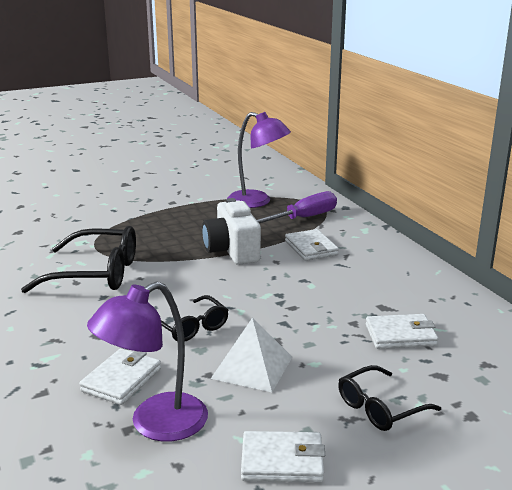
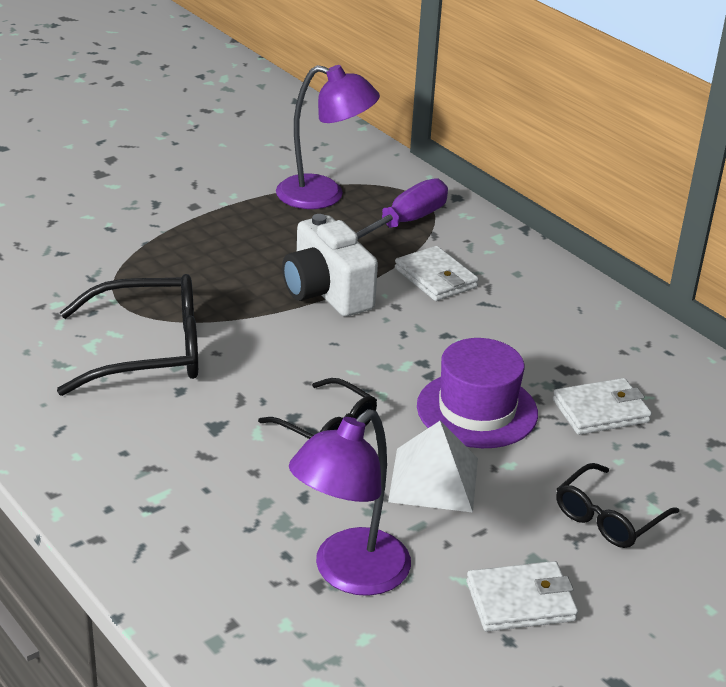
camera: 15 degrees left, 10 degrees up
white wallet [79,348,161,405] -> none
none -> purple hat [417,338,538,448]

